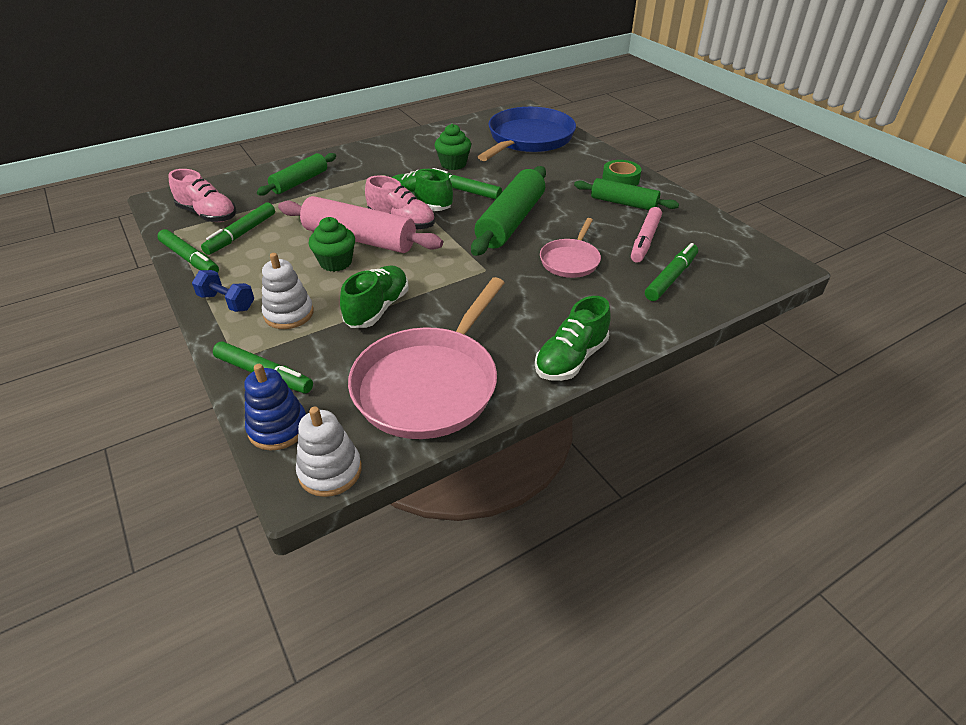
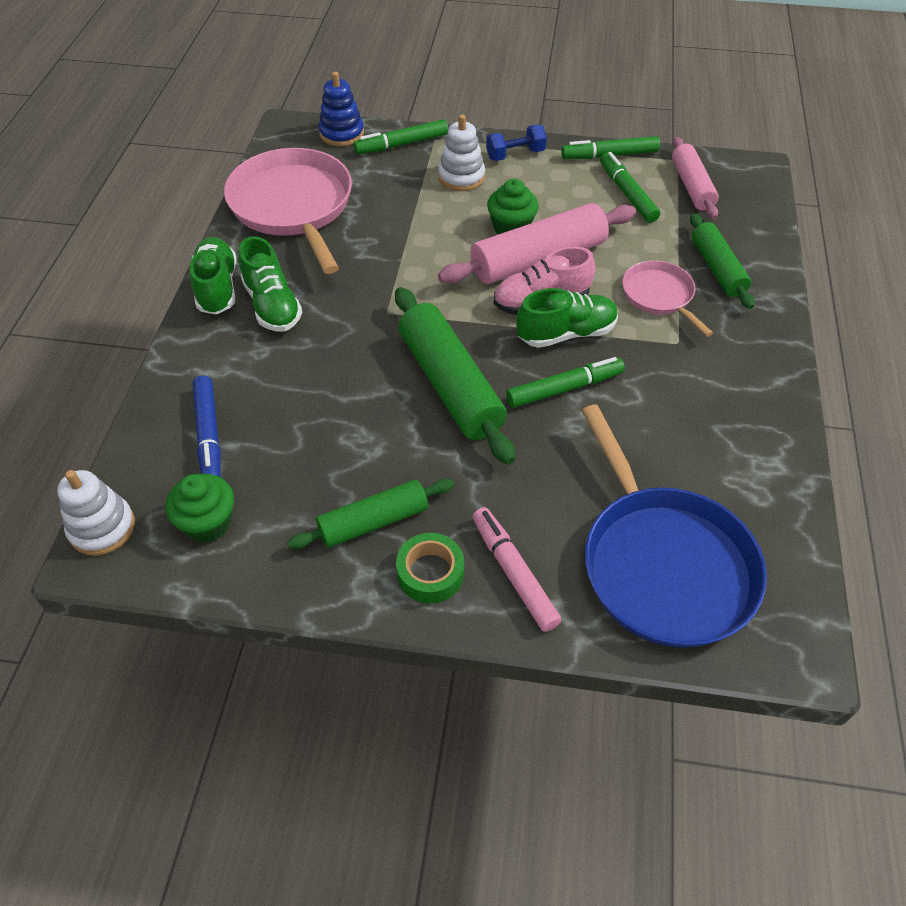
camera: 130 degrees right, 10 degrees up
pink shoe [168,169,236,222] -> pink rolling pin [672,137,719,219]
white stacking toy [296,407,362,497] -> white stacking toy moved to [57,470,135,556]
green shoe [340,265,409,328] -> green shoe moved to [239,236,302,332]
green cupcake [434,124,471,170] -> green cupcake moved to [165,474,234,543]
pink pan [540,218,601,278] -> pink pan moved to [622,260,713,337]
pink marker [631,207,662,263] -> pink marker moved to [472,507,561,632]
green marker [645,243,698,301] -> blue marker [193,376,220,477]

